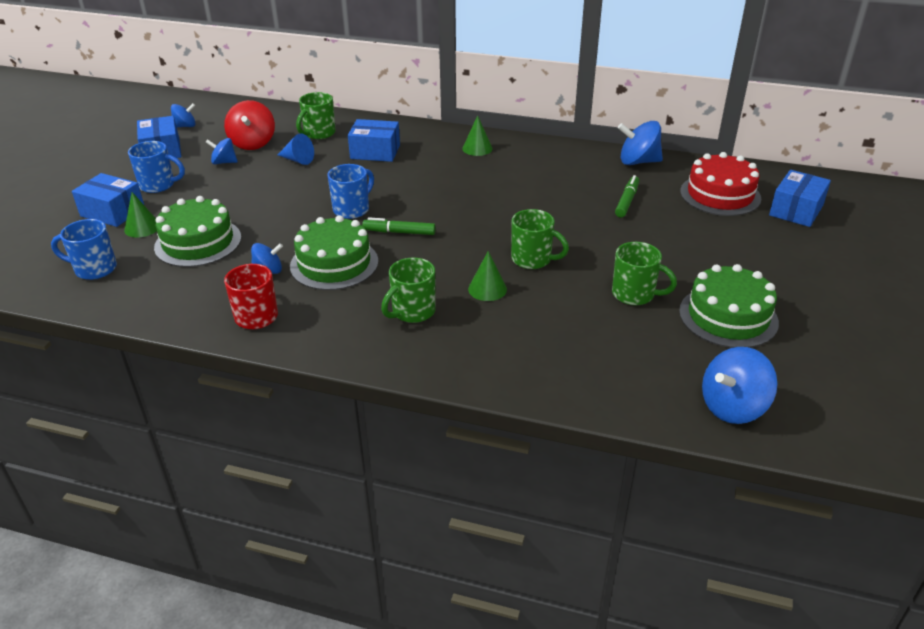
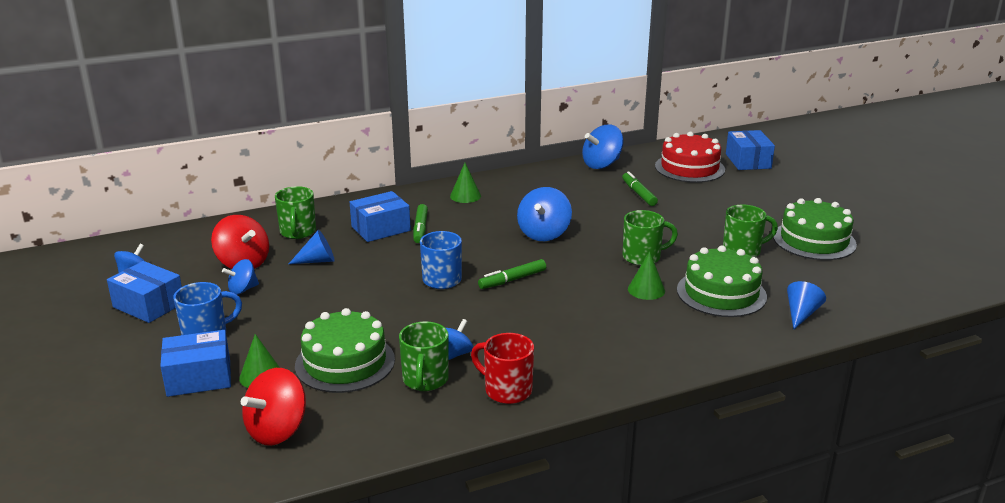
camera: 40 degrees left, 10 degrees down
blue mug [51,219,117,280] -> red spinning top [241,368,306,446]
green cake [290,215,378,290] -> green cake moved to [677,245,767,317]
green mug [381,257,436,323] -> green mug moved to [399,321,449,391]
blue spinning top [702,347,777,424] -> blue spinning top moved to [517,187,572,241]
none -> green marker [413,204,428,243]
none -> blue cone [787,281,826,329]

